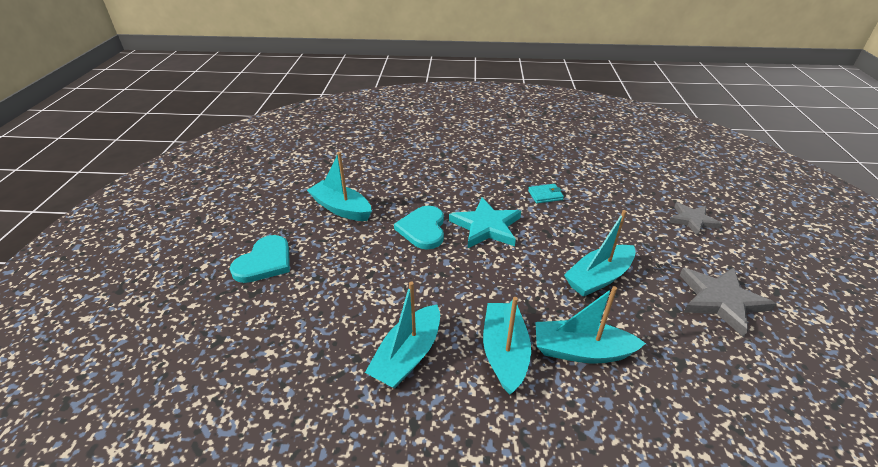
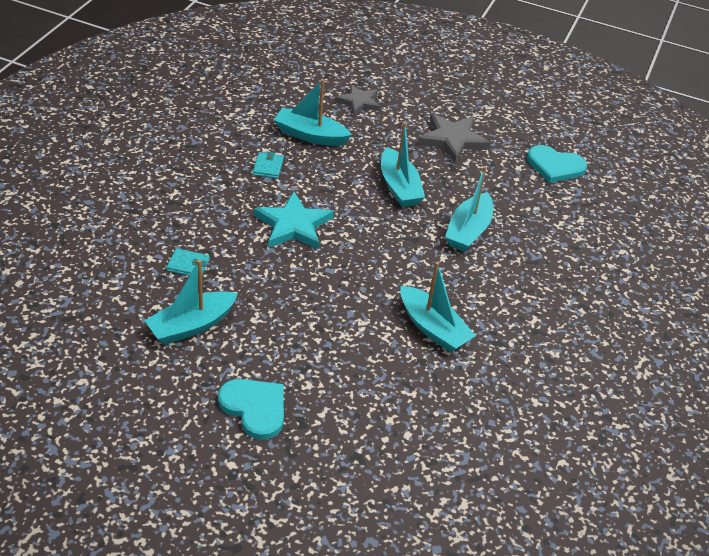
camera: 75 degrees left, 5 degrees up
turquoise heart [394,206,444,249] -> turquoise heart moved to [527,145,587,183]
turquoise boat [483,297,531,395] -> turquoise boat moved to [274,79,352,146]
none -> turquoise wallet [166,248,209,278]

